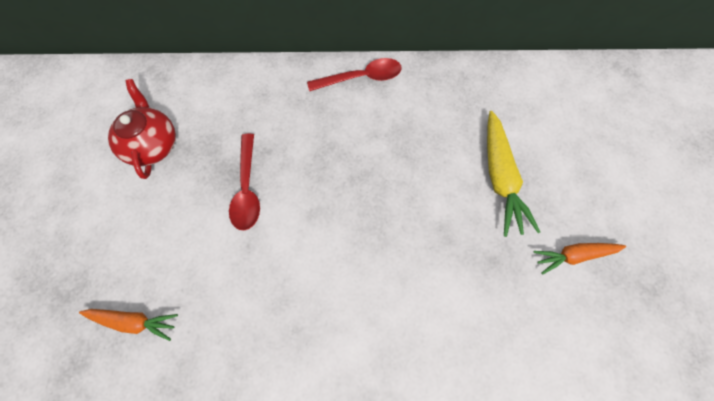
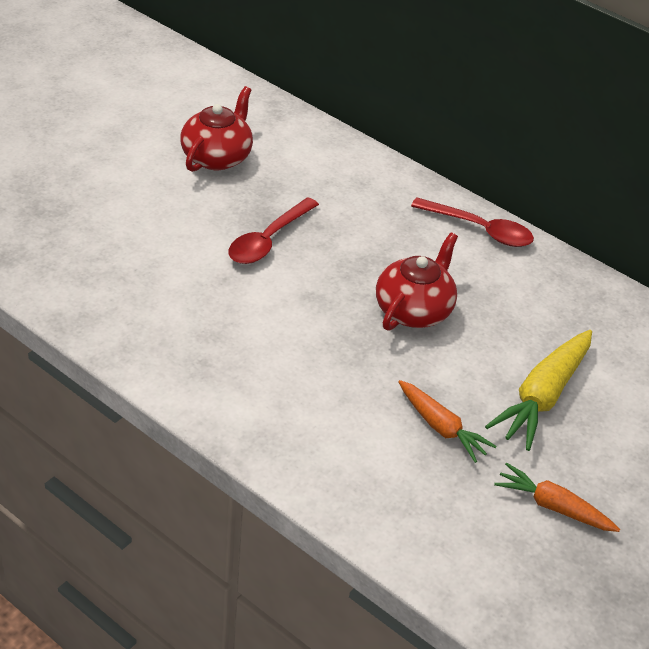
camera: 35 degrees right, 25 degrees down
orange carrot [79,309,178,341] -> orange carrot moved to [398,380,496,463]
none -> red teapot [376,233,458,331]

